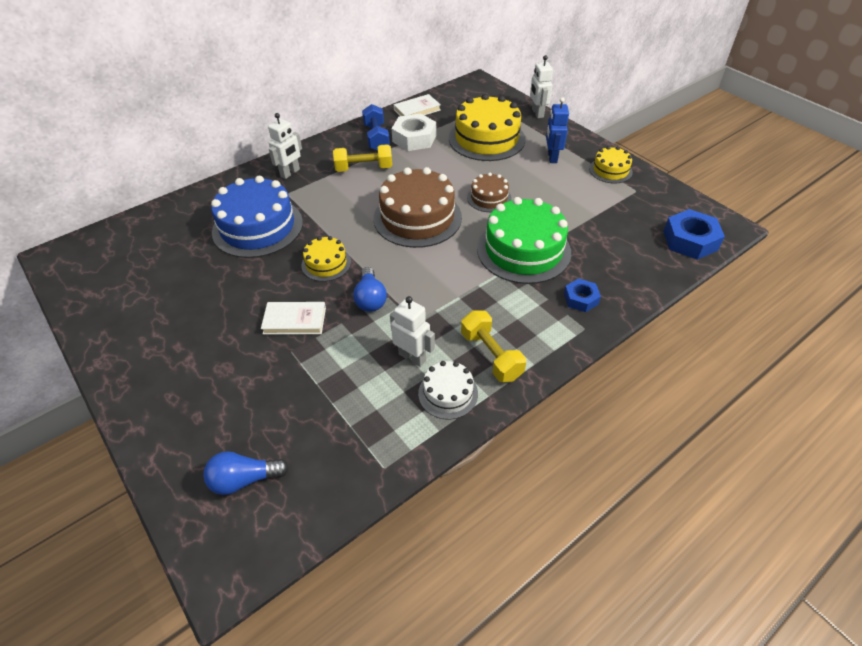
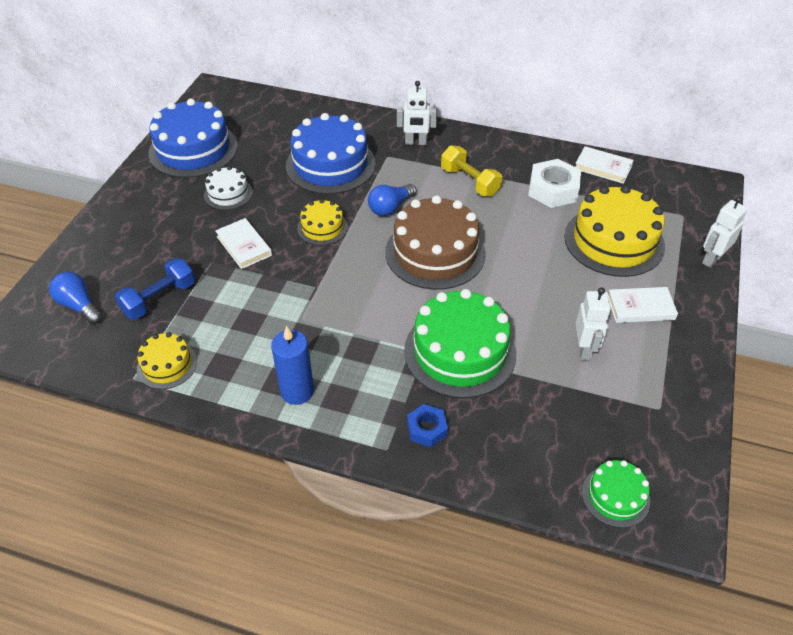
camera: 55 degrees right, 0 degrees up
blue light bulb [353,267,387,312] -> blue light bulb moved to [368,184,416,216]
blue dumbbell [362,104,390,151] -> blue dumbbell moved to [115,258,195,320]
white robot [390,296,435,367] -> white robot moved to [576,287,611,360]
white cake [418,361,478,420] -> white cake moved to [204,166,253,210]
yellow dumbbell [461,310,526,382] -> blue candle [271,326,314,405]
brown cake [467,173,512,212] -> none
blue robot [546,97,569,163] -> white book [608,287,678,323]
yellow cake [589,146,633,183] -> yellow cake moved to [137,332,197,389]
blue nut [663,209,725,260] -> green cake [582,460,650,528]
none -> blue cake [149,98,238,178]

